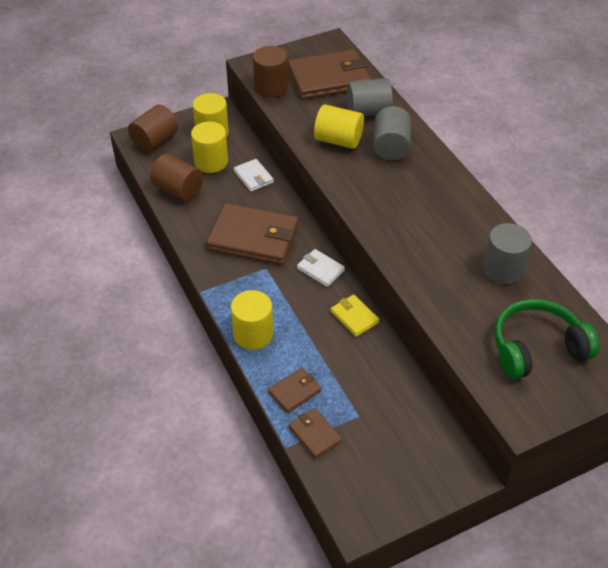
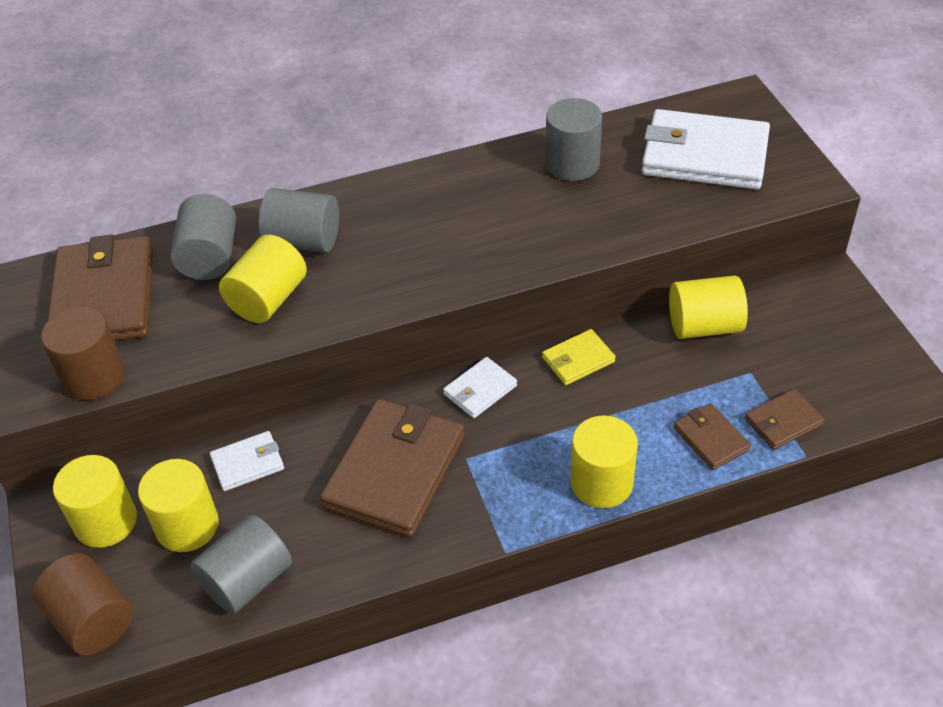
camera: 80 degrees left, 0 degrees up
brown cylinder [150,154,203,201] -> grey cylinder [191,514,292,614]
green headphones [494,299,600,380] -> white wallet [641,109,770,190]
none -> yellow cylinder [669,275,748,339]

